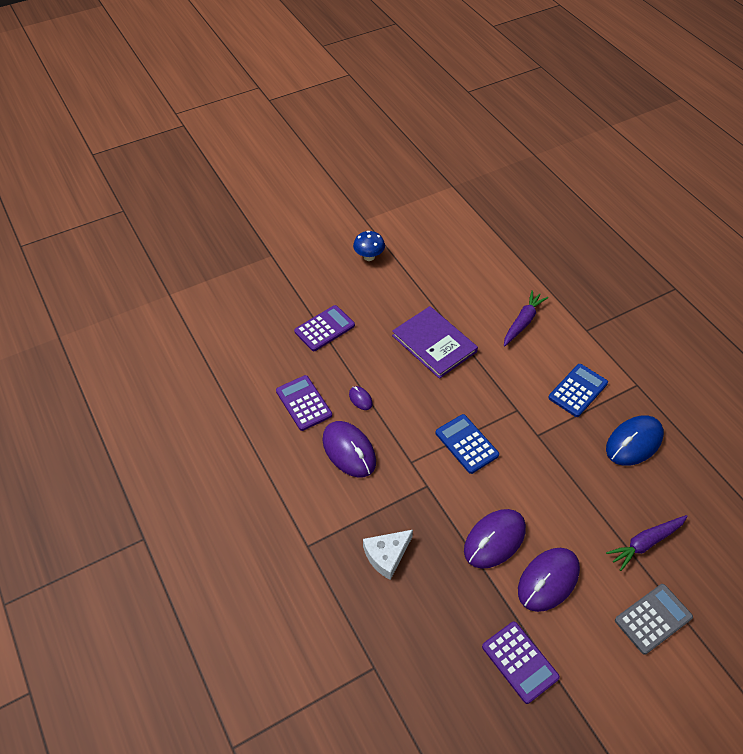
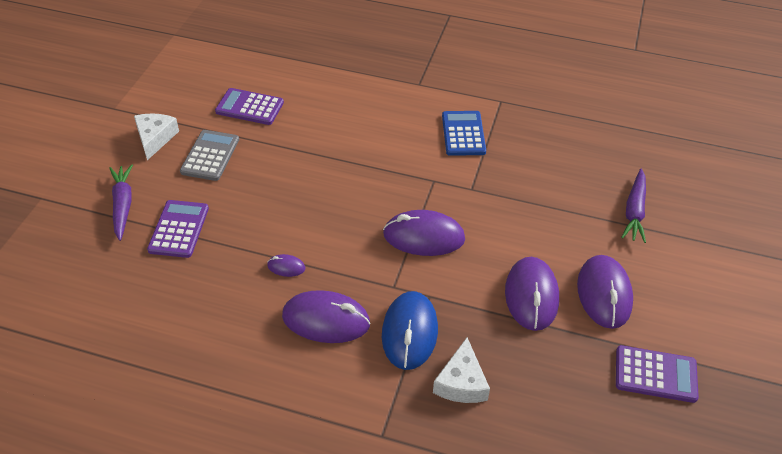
camera: 45 degrees left, 5 degrees down
purple calculator [276,375,332,431] -> purple calculator moved to [215,88,284,125]
blue mushroom [353,231,385,261] -> white cheese [134,113,179,160]
purple book [392,306,478,379] -> none
blue calculator [435,414,499,474] -> purple mouse [383,210,465,256]
purple carrot [504,290,548,346] -> purple carrot moved to [109,164,133,241]
blue mouse [606,415,664,466] -> blue mouse moved to [382,291,438,370]
grey calculator [615,584,693,655] -> grey calculator moved to [180,130,239,181]

